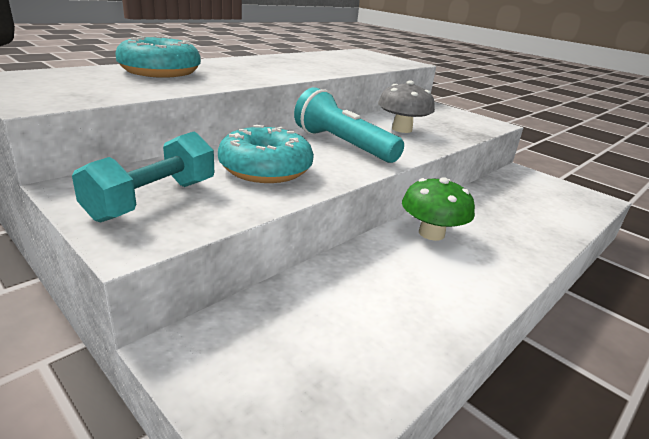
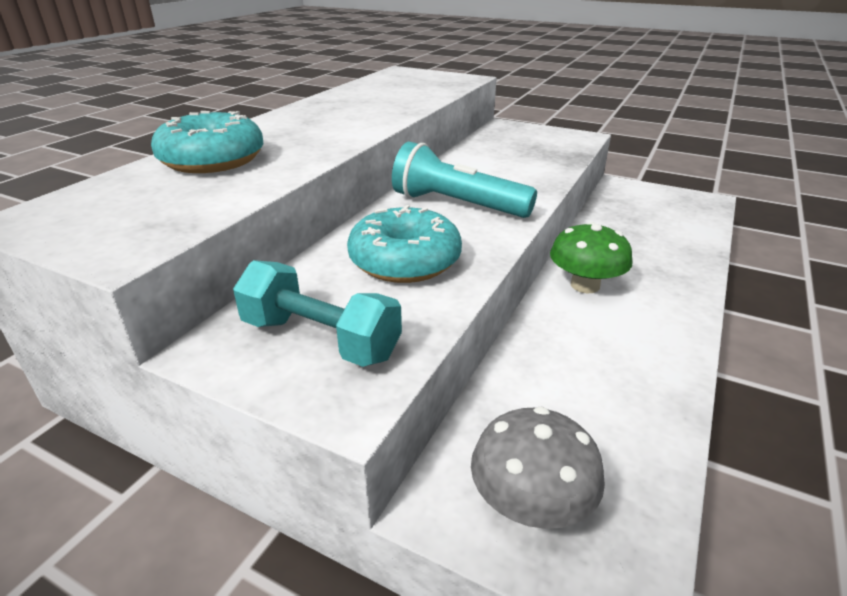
camera: 15 degrees left, 5 degrees up
turquoise dumbbell [72,131,214,223] -> turquoise dumbbell turned 75 degrees counterclockwise [233,260,402,367]
grey mushroom [378,80,435,133] -> grey mushroom moved to [471,407,605,529]

